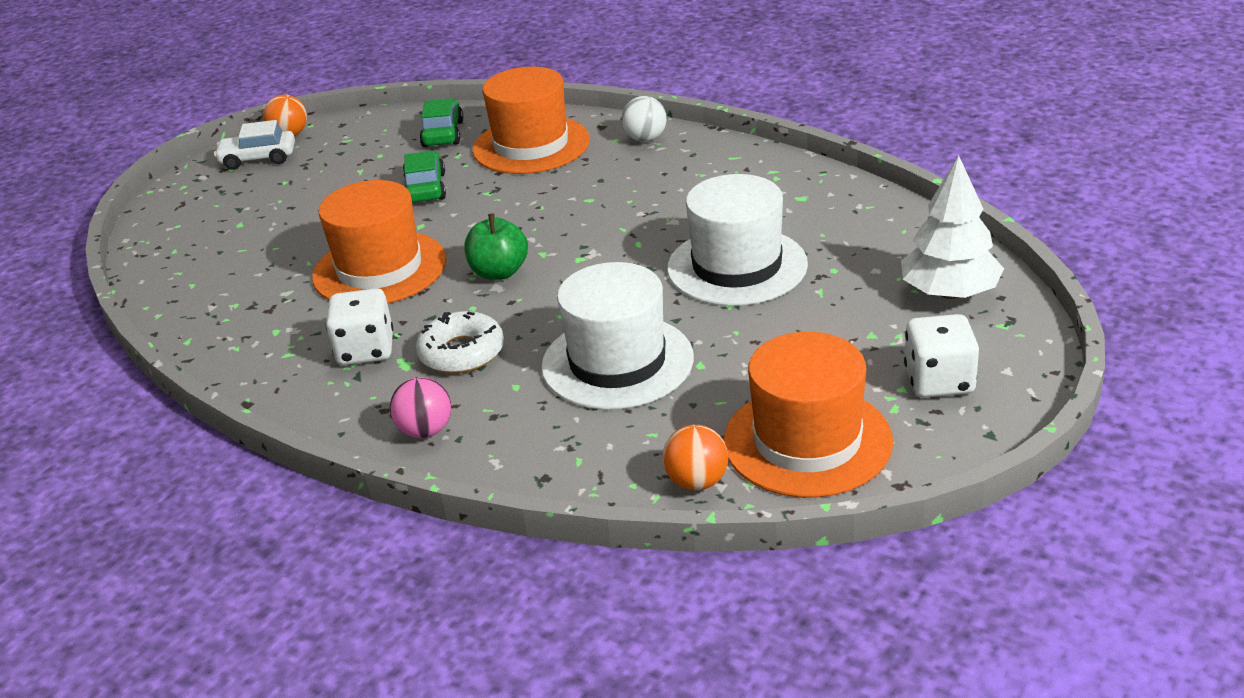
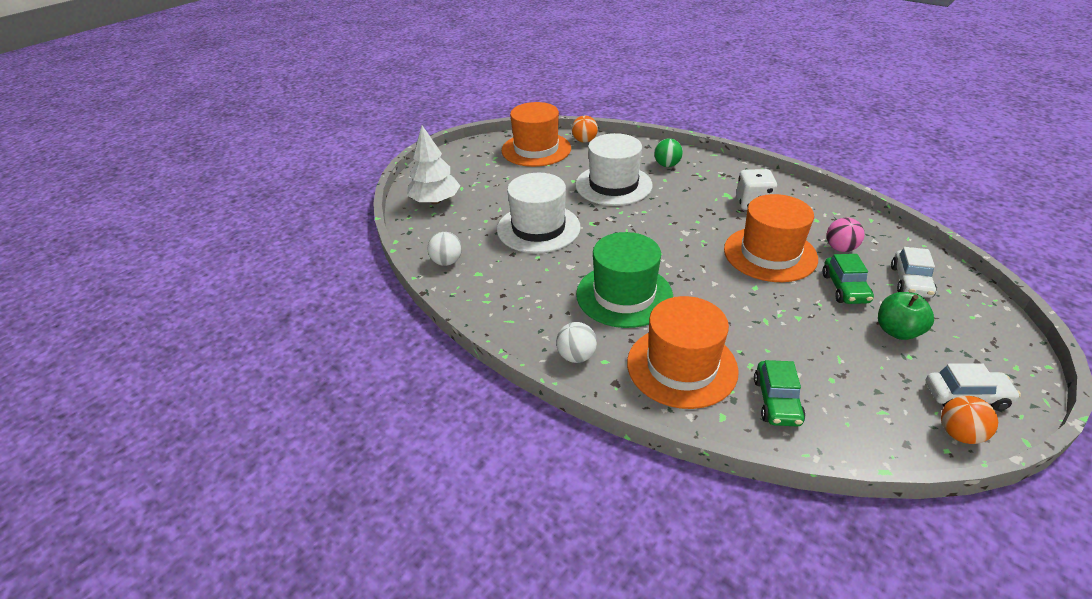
camera: 175 degrees left, 5 degrees up
pink ball [390,377,451,438] -> pink ball moved to [827,218,864,252]
green car [403,151,446,203] -> green car moved to [823,254,874,304]
white donut [416,311,504,374] -> none
green apple [464,214,528,280] -> green apple moved to [878,292,934,340]
white dice [904,314,979,398] -> none
none -> white ball [428,232,462,266]
none -> green hat [576,232,673,328]
none -> green ball [654,138,683,167]
none -> white car [891,247,936,298]

